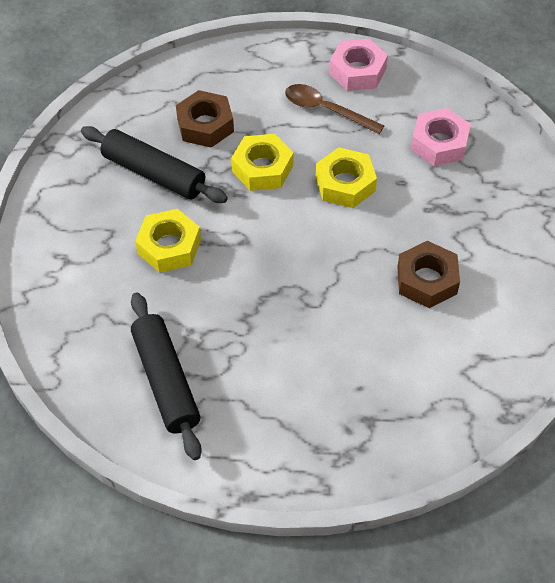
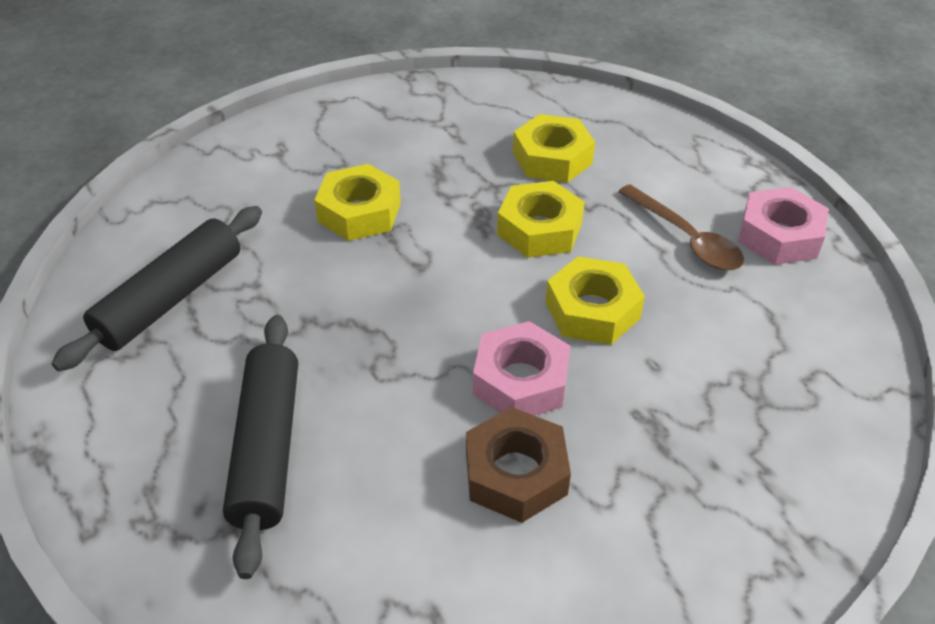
camera: 55 degrees right, 10 degrees down
black rolling pin [81,126,228,203] -> black rolling pin moved to [223,315,298,579]
brown nut [176,90,234,148] -> yellow nut [513,114,595,183]
brown spoon [285,84,384,134] -> brown spoon turned 150 degrees clockwise [618,184,744,270]
pink nut [411,108,471,166] -> pink nut moved to [473,321,570,416]

